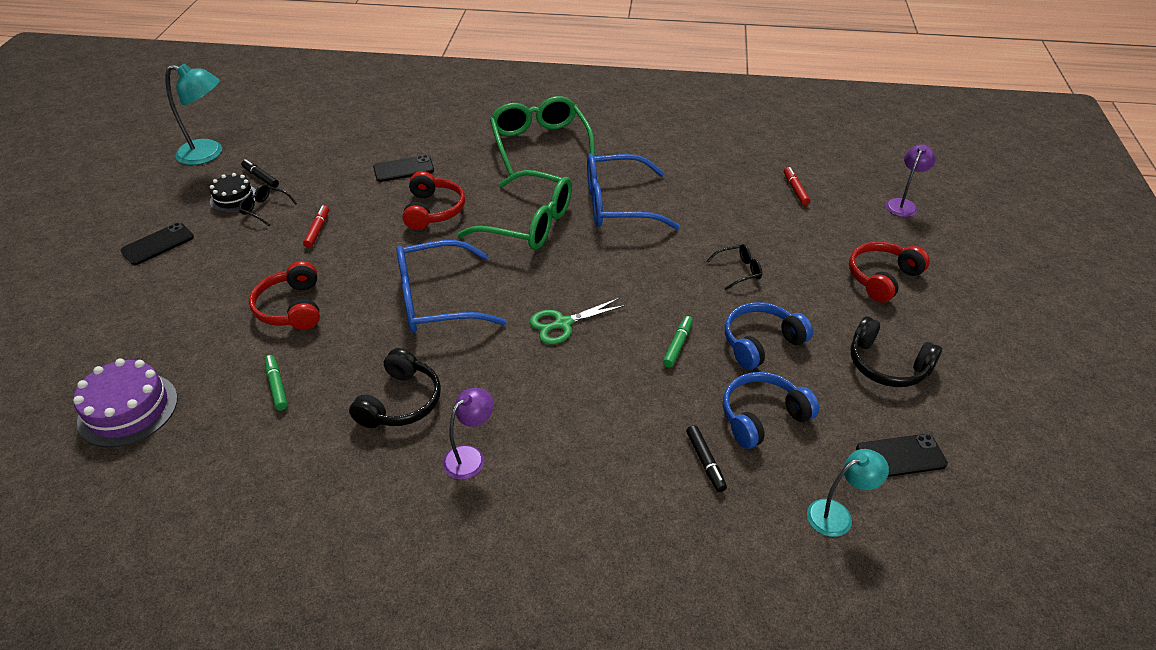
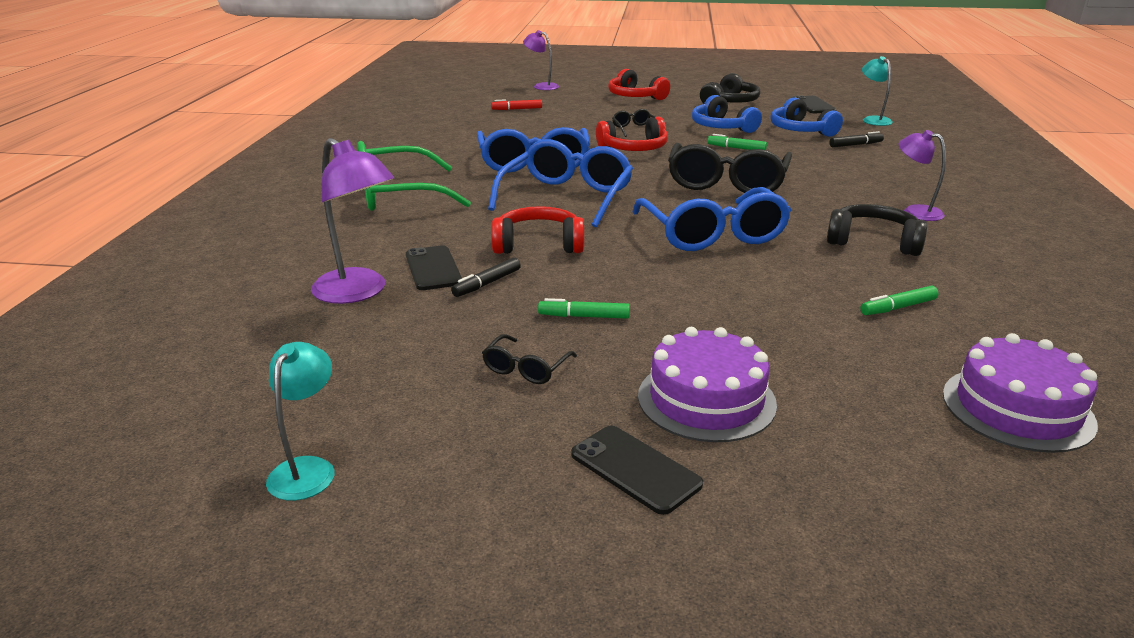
camera: 90 degrees left, 15 degrees down
turquoise lamp [165,64,222,165] -> turquoise lamp [266,342,334,501], size x0.63
black cake [210,173,256,212] -> none
black marker [241,159,279,188] -> black marker moved to [451,257,521,297]
red headphones [249,261,320,330] -> red headphones moved to [596,117,668,151]
red marker [303,205,329,248] -> green marker [538,298,630,319]
green glasses [457,170,572,250] -> blue glasses [488,139,633,228]
green scissors [530,298,626,344] -> black glasses [668,143,792,193]
none -> purple lamp [311,138,394,304]
none -> purple cake [638,327,777,442]

